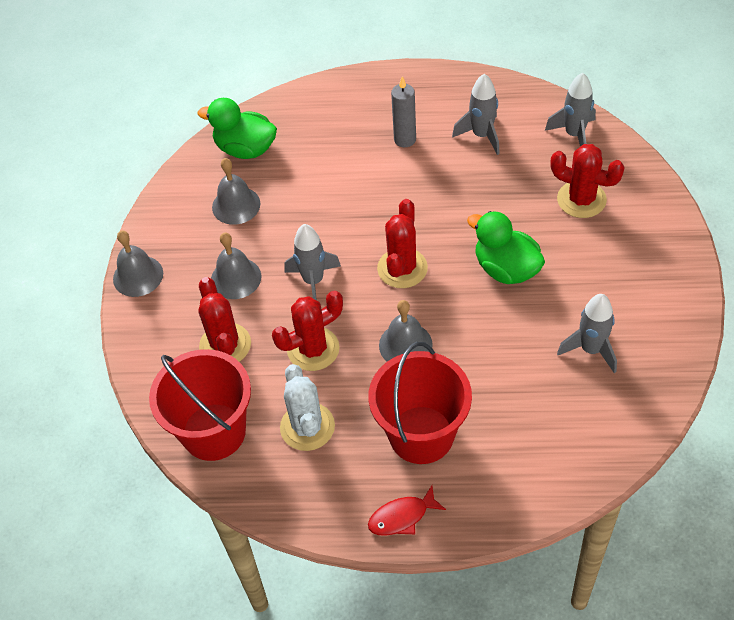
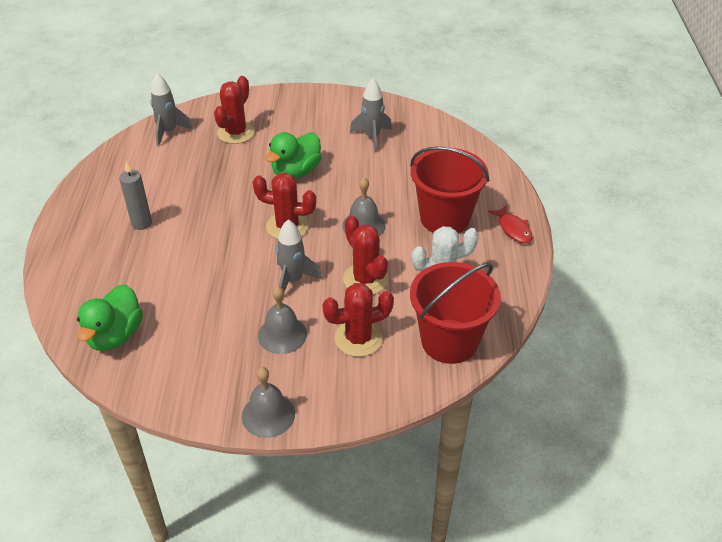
camera: 95 degrees left, 10 degrees down
grey bell [212,158,261,225] -> none
grey rocket [452,74,500,155] -> none

